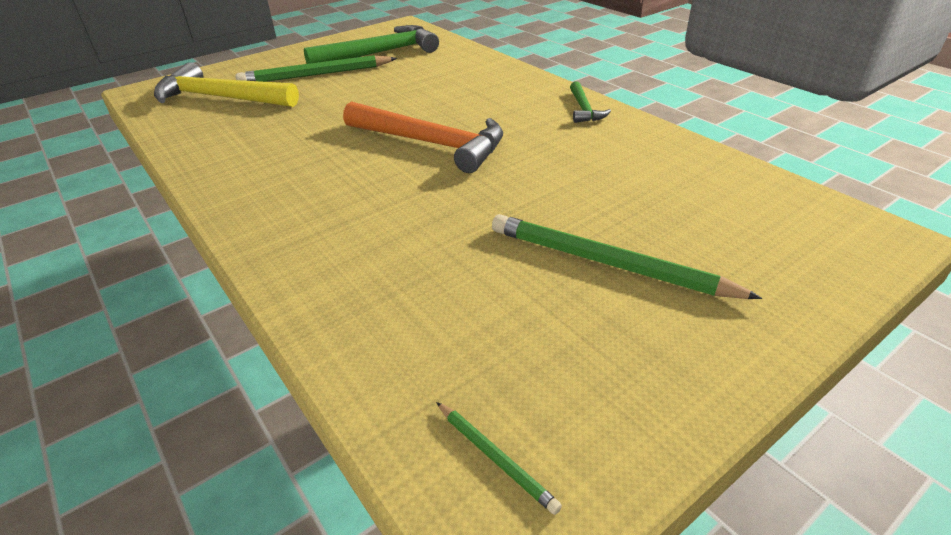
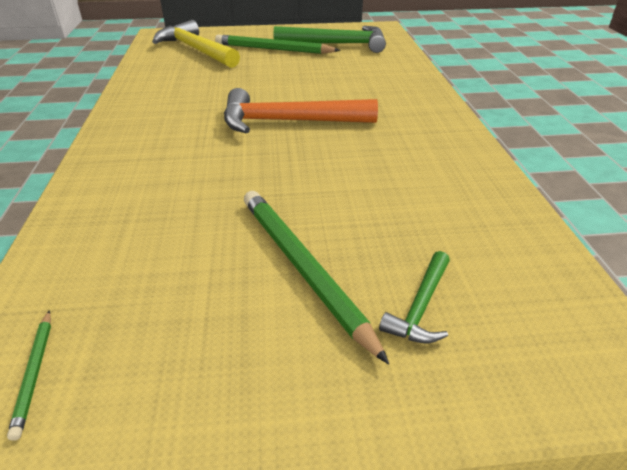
camera: 30 degrees right, 0 degrees up
orange hammer [343,101,503,173] -> orange hammer turned 120 degrees clockwise [224,88,378,133]
green hammer [570,81,611,123] -> green hammer moved to [379,251,450,343]

